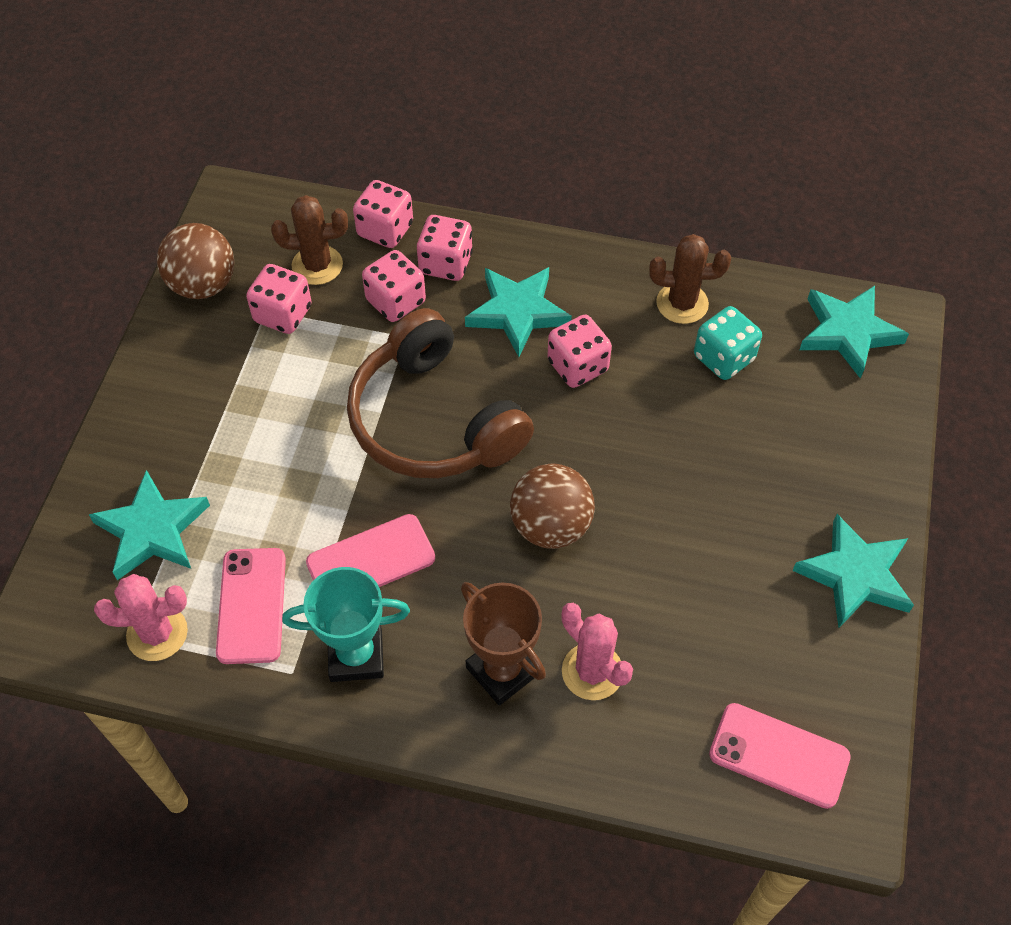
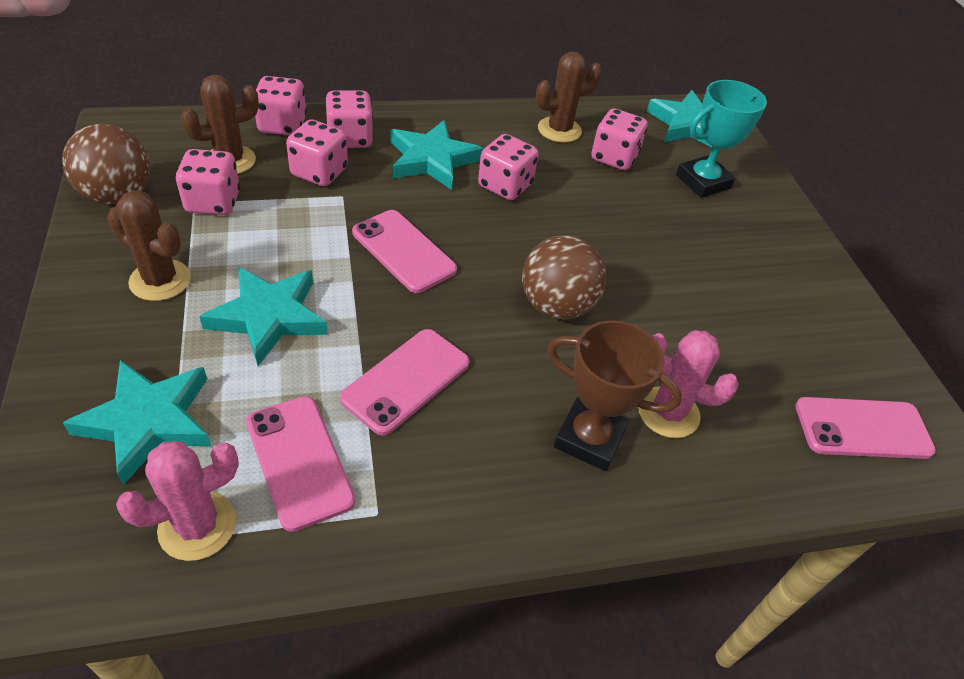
camera: 30 degrees left, 10 degrees down
turquoise trophy [282,567,410,682] -> turquoise trophy moved to [676,80,767,198]
brown headphones [347,308,534,478] -> pink phone [352,210,457,293]
turquoise dice [694,306,762,380] -> pink dice [591,109,647,170]
turquoise star [792,514,914,628] -> turquoise star moved to [199,266,328,366]
none -> brown cactus [107,190,191,301]

